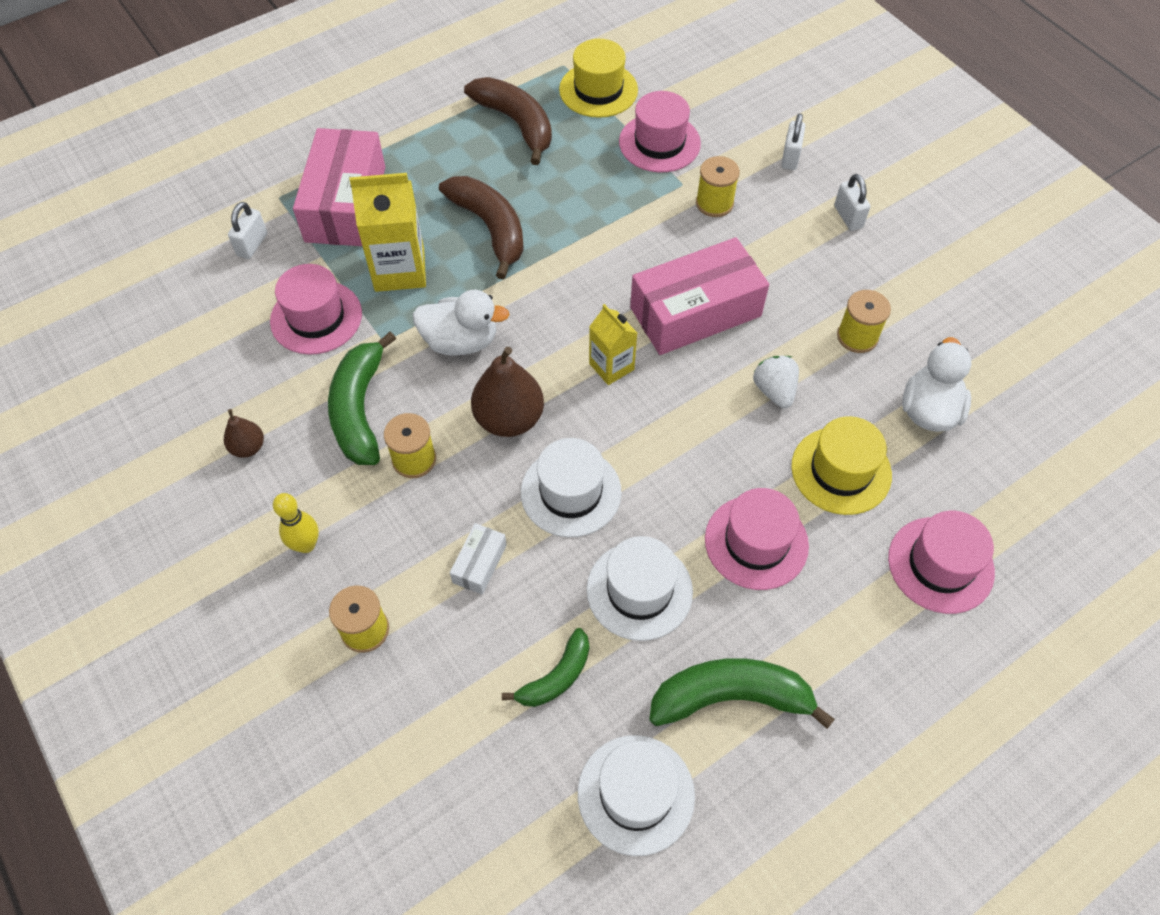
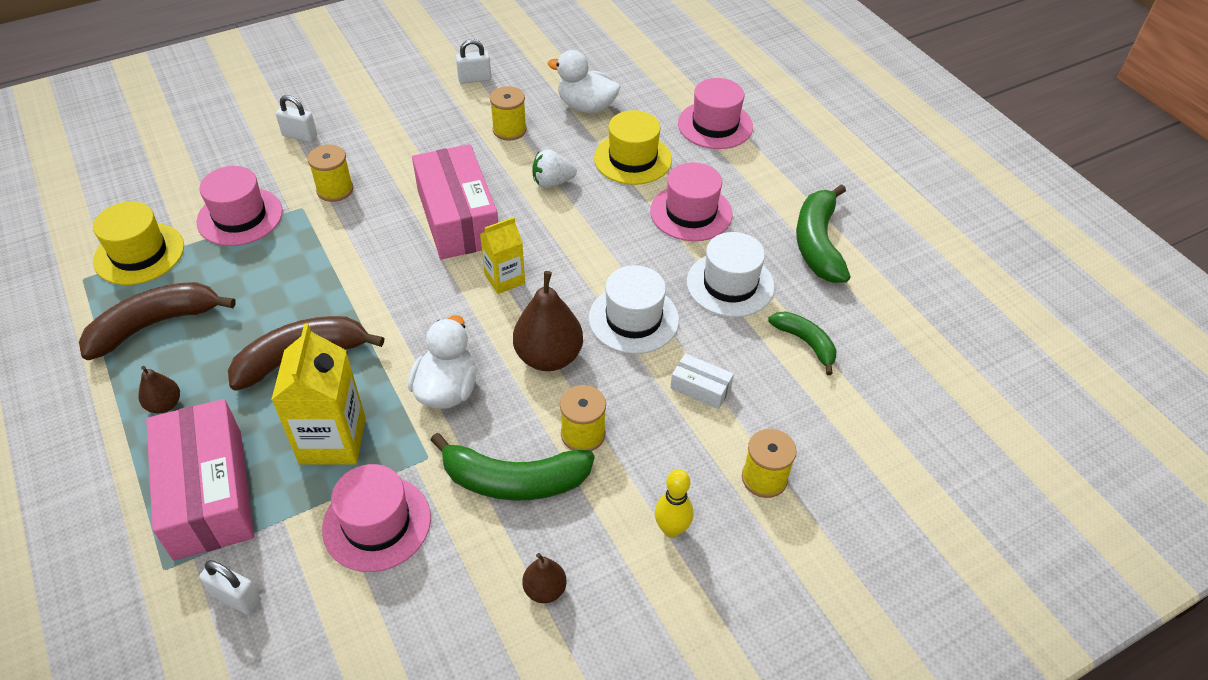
camera: 85 degrees left, 10 degrees down
pink box [293,128,385,246] -> pink box turned 60 degrees clockwise [146,399,254,560]
white hat [578,735,695,856] -> none
white padlock [834,174,870,231] -> white padlock moved to [456,39,491,84]
none -> brown pear [138,366,180,414]

